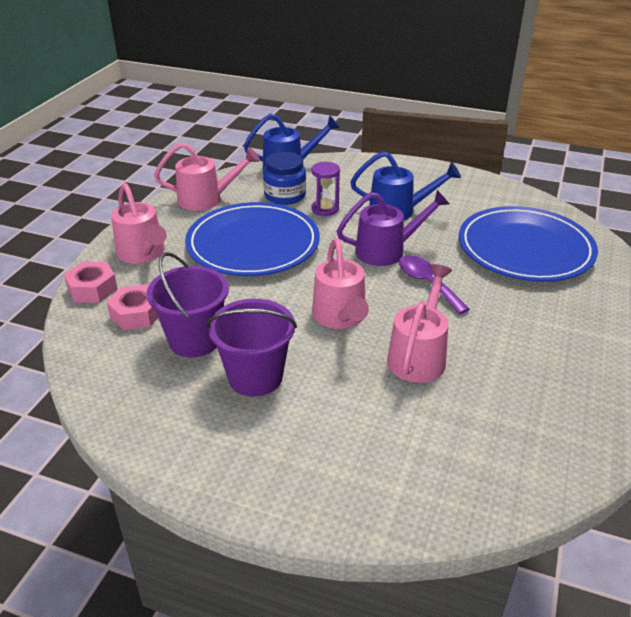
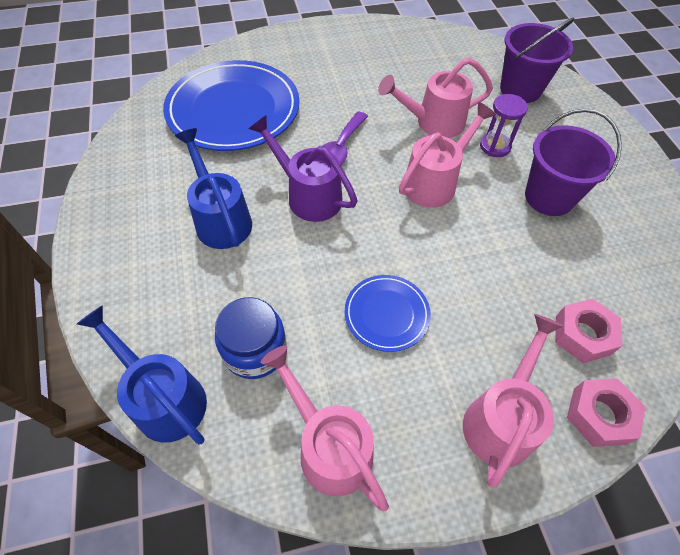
camera: 125 degrees left, 20 degrees up
purple bucket [147,252,229,357] -> purple bucket moved to [500,18,574,103]
blue plate [185,202,320,276] -> blue plate [345,275,431,352], size x0.49
purple hourglass [311,162,340,216] -> purple hourglass moved to [480,94,528,157]

